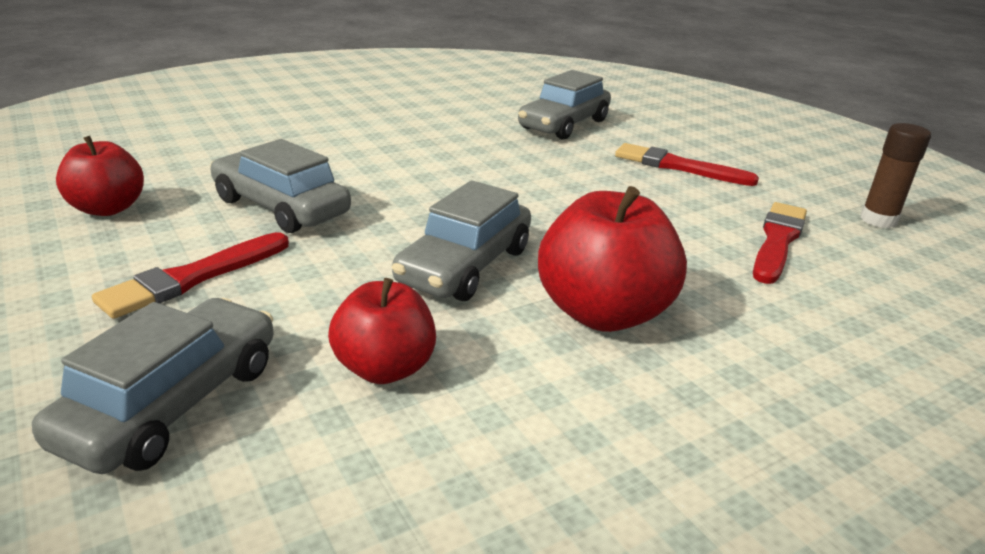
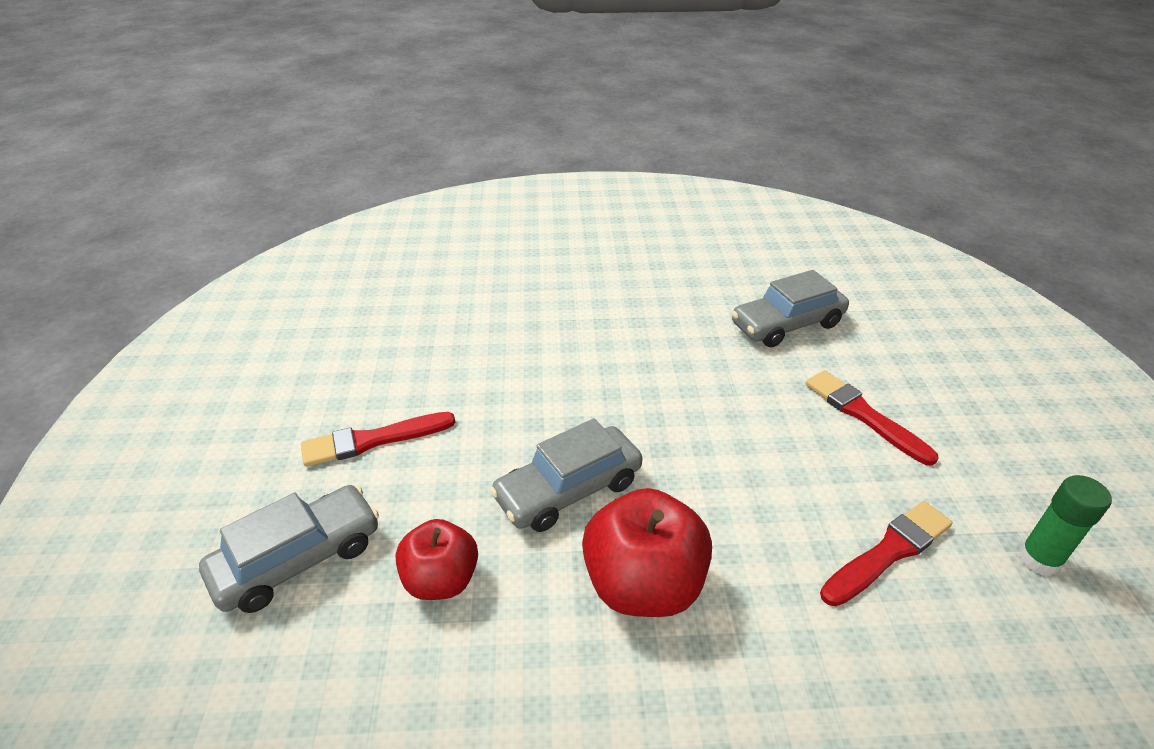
camera: 30 degrees right, 10 degrees up
red apple [56,136,144,216] -> none
grey car [210,139,351,233] -> none
brown glue stick [860,123,931,228] -> green glue stick [1019,475,1112,576]

